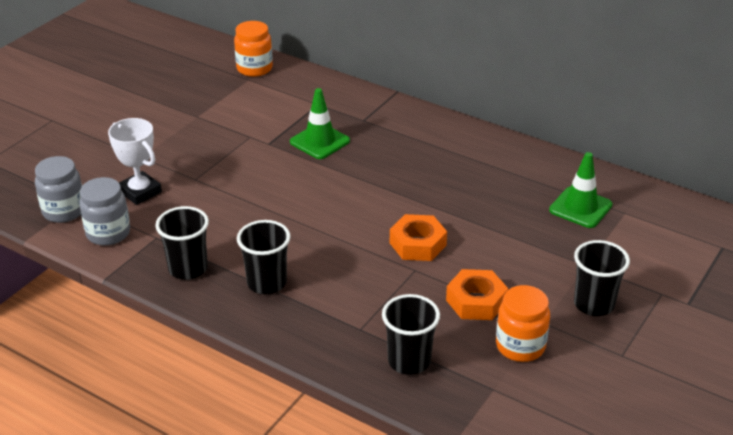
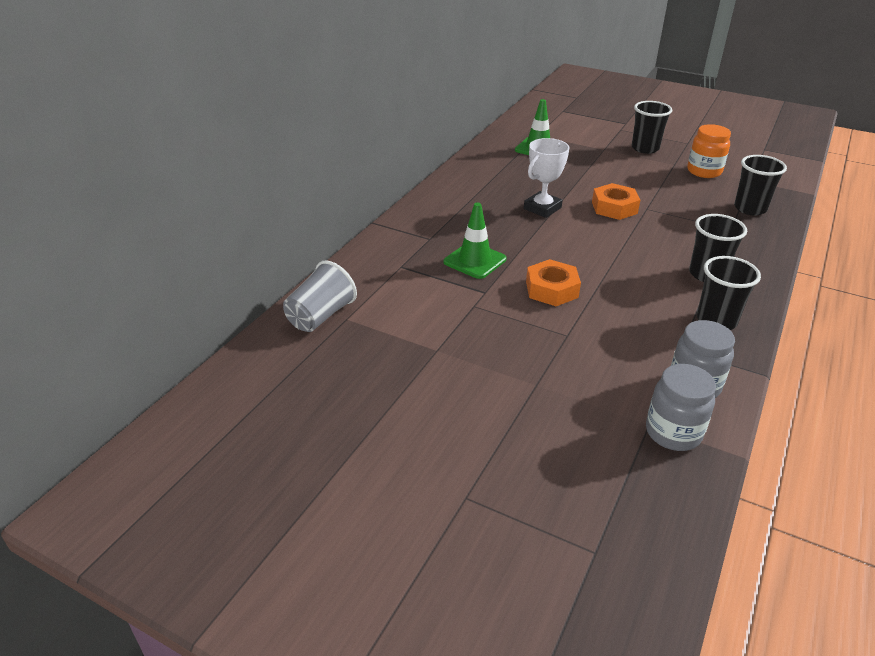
camera: 95 degrees left, 0 degrees up
white trophy [108,118,162,205] -> white trophy moved to [524,138,569,218]
orange jar [234,21,273,77] -> grey cup [283,260,357,332]
orange nut [446,269,508,320] -> orange nut moved to [526,259,581,306]

